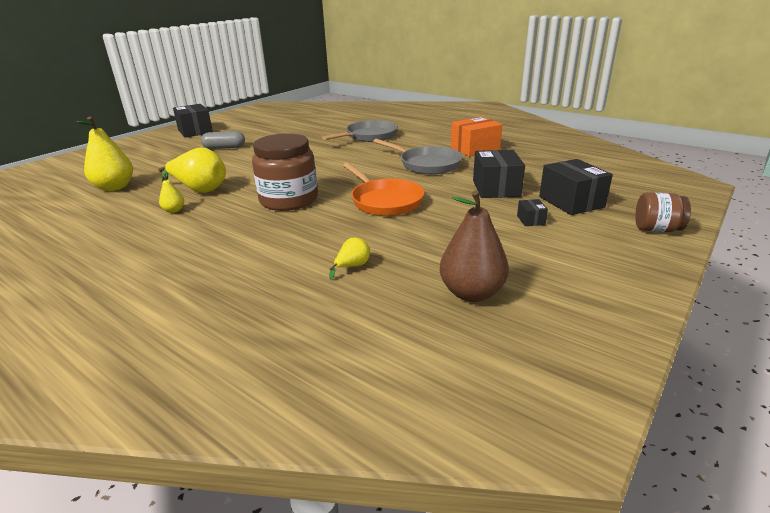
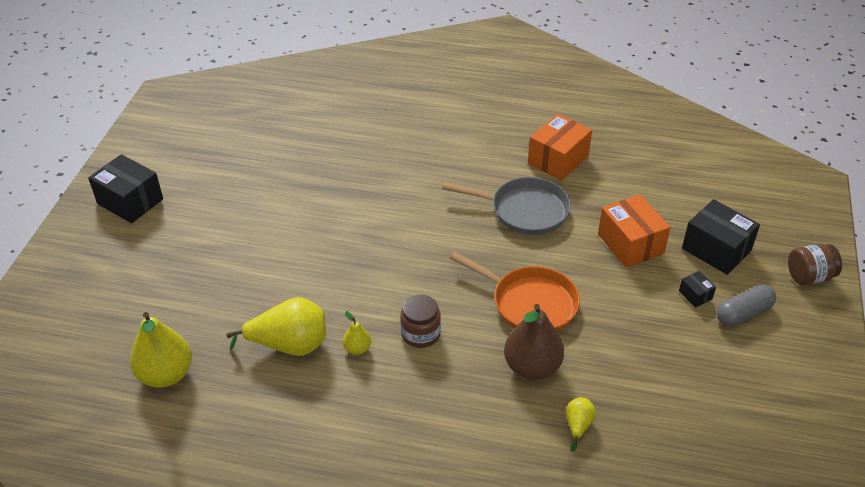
camera: 25 degrees left, 15 degrees up
yellow pear [159,170,184,213] -> yellow pear moved to [343,311,371,355]
grey capsule [201,131,245,149] -> grey capsule moved to [717,285,776,326]
brown jar [252,133,318,211] -> brown jar [400,294,441,348], size x0.55
grey pan [322,120,398,142] -> none
brown pear [440,191,509,302] -> brown pear moved to [504,304,564,380]
black box [473,150,525,198] -> orange box [598,194,671,268]

